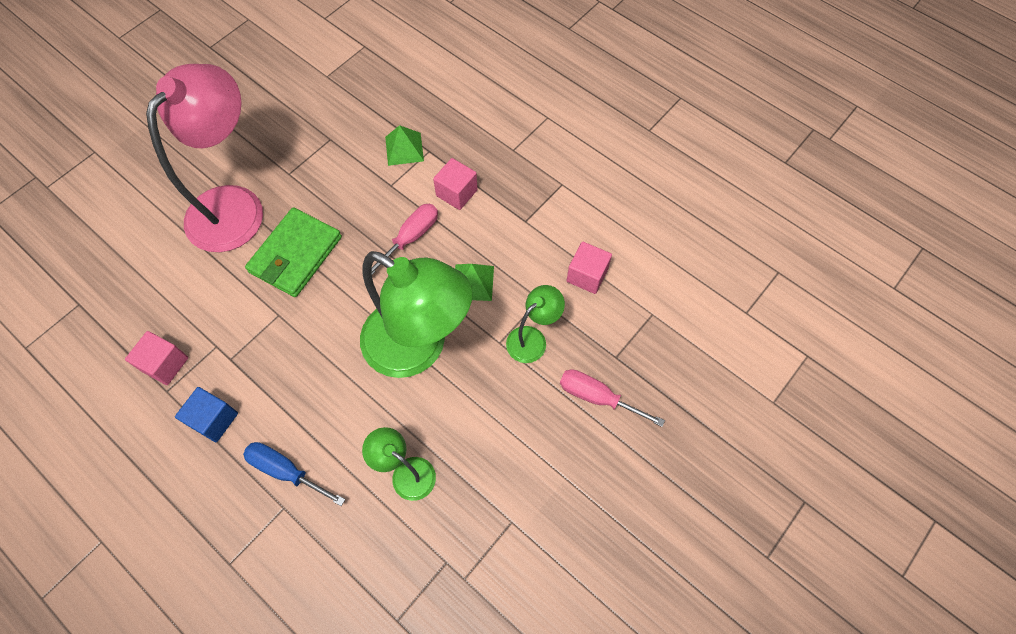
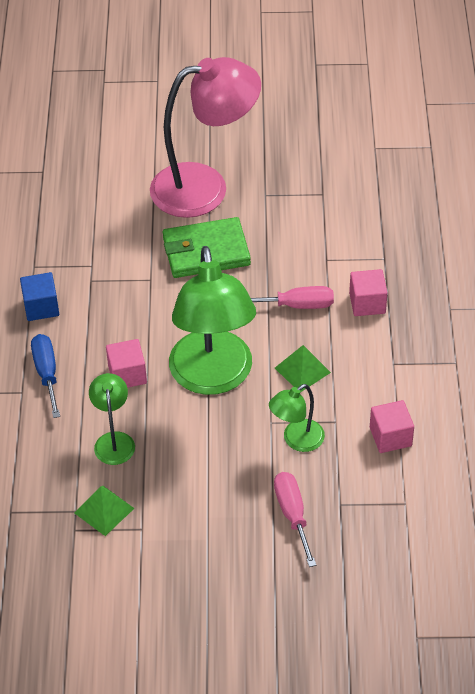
camera: 50 degrees right, 15 degrees down
pink cube [125,331,188,385] -> pink cube moved to [106,339,147,388]
green pyramid [385,125,424,166] -> green pyramid moved to [75,486,134,536]
green lamp [506,285,565,363] -> green lamp turned 135 degrees clockwise [269,384,325,452]

